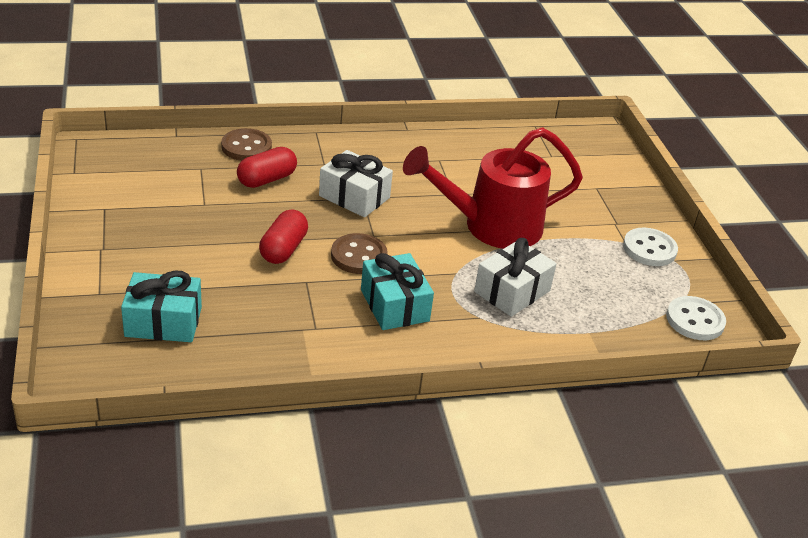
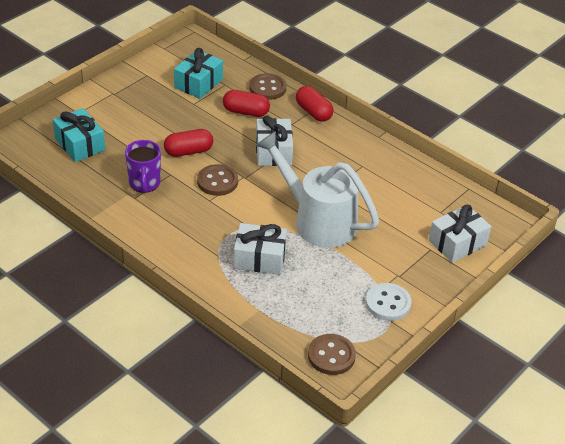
camera: 55 degrees right, 5 degrees up
turquoise gift [361,253,434,330] -> turquoise gift moved to [174,48,223,99]
red watering can [403,127,583,249] -> white watering can [255,131,379,248]
white button [666,296,726,340] -> brown button [308,334,356,375]
none -> purple mug [125,140,161,193]
none -> red capsule [296,86,334,122]
none -> white gift [429,205,491,263]

